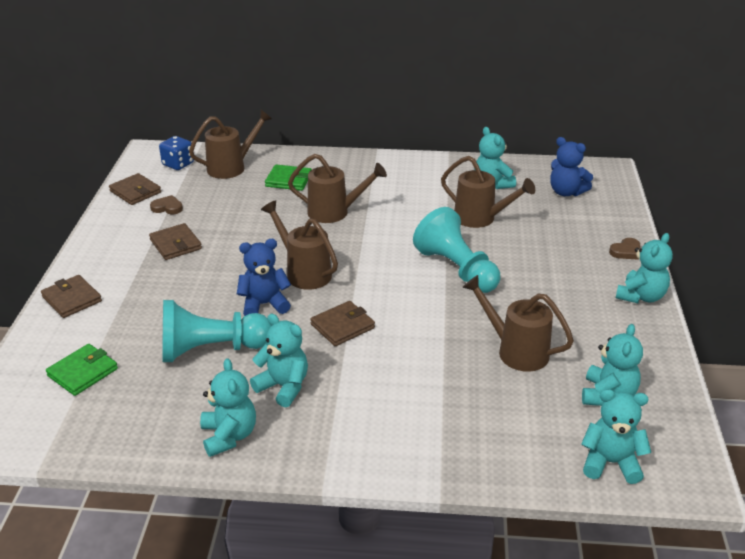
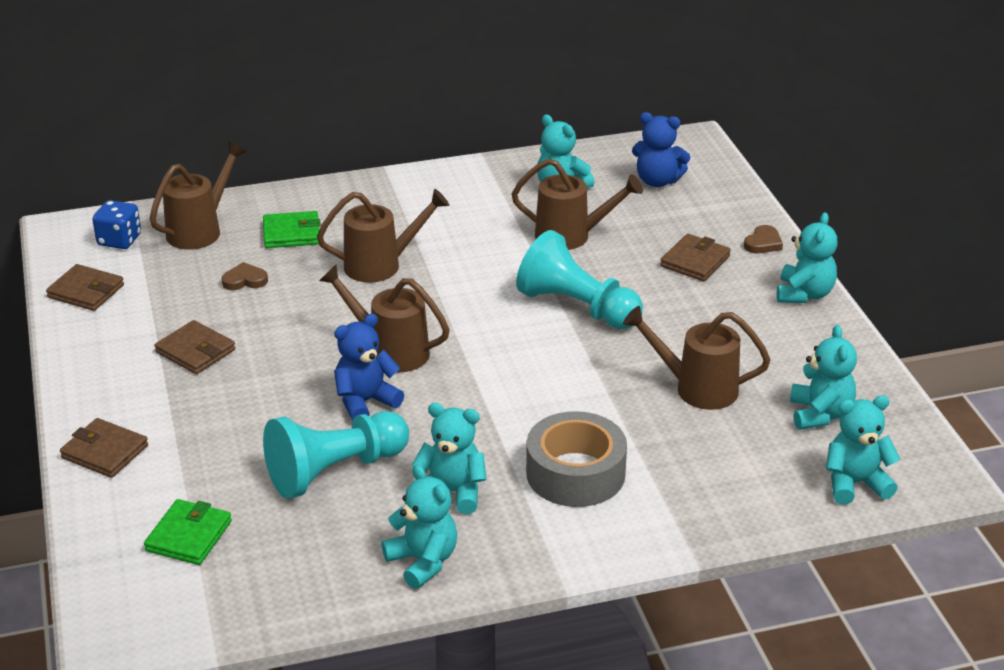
camera: 20 degrees left, 0 degrees up
brown heart [150,195,183,214] -> brown heart moved to [221,262,268,290]
brown wallet [310,301,375,346] -> brown wallet moved to [660,234,731,281]
none -> grey tape [526,411,627,507]

